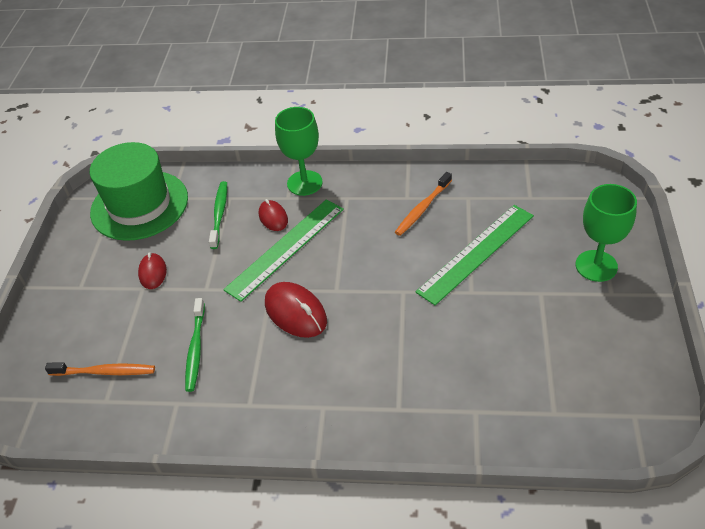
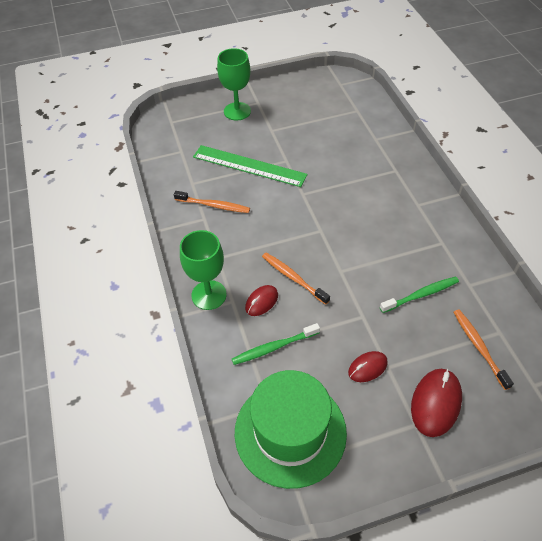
camera: 115 degrees left, 5 degrees up
green ruler [223,199,344,302] -> orange toothbrush [262,253,330,305]
red mouse [265,282,327,338] -> red mouse moved to [411,369,462,437]

